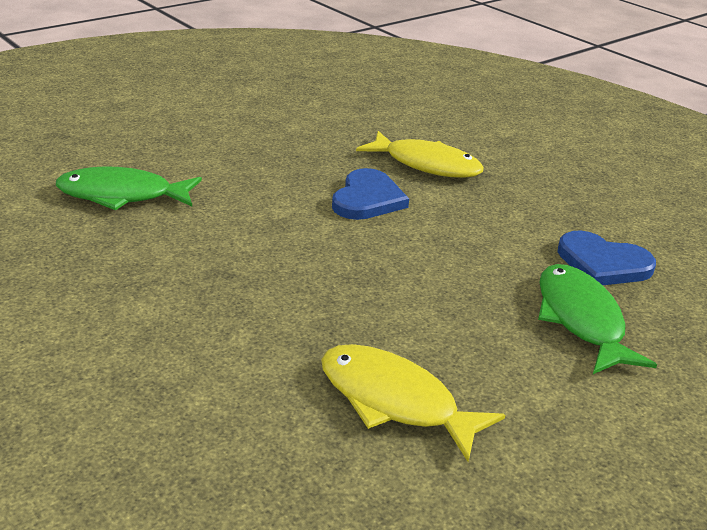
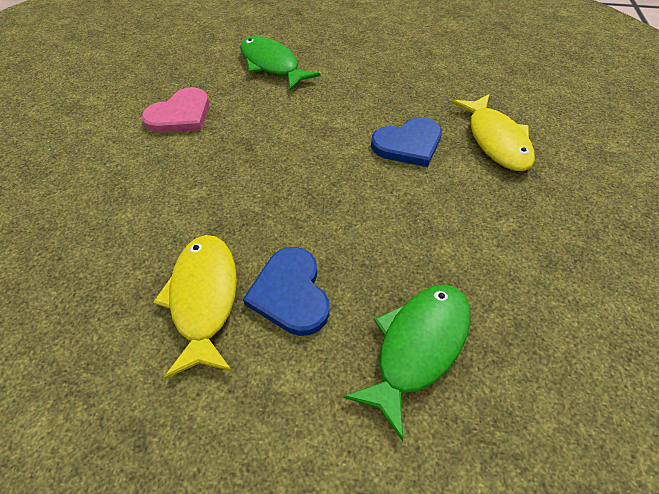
camera: 50 degrees right, 20 degrees up
blue heart [558,231,656,285] -> blue heart moved to [243,247,329,336]
none -> pink heart [142,87,209,133]

